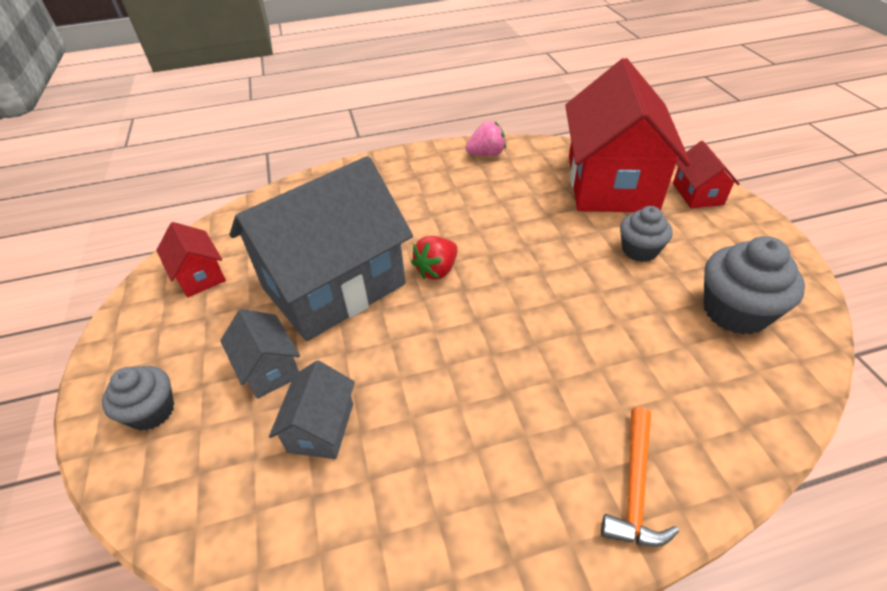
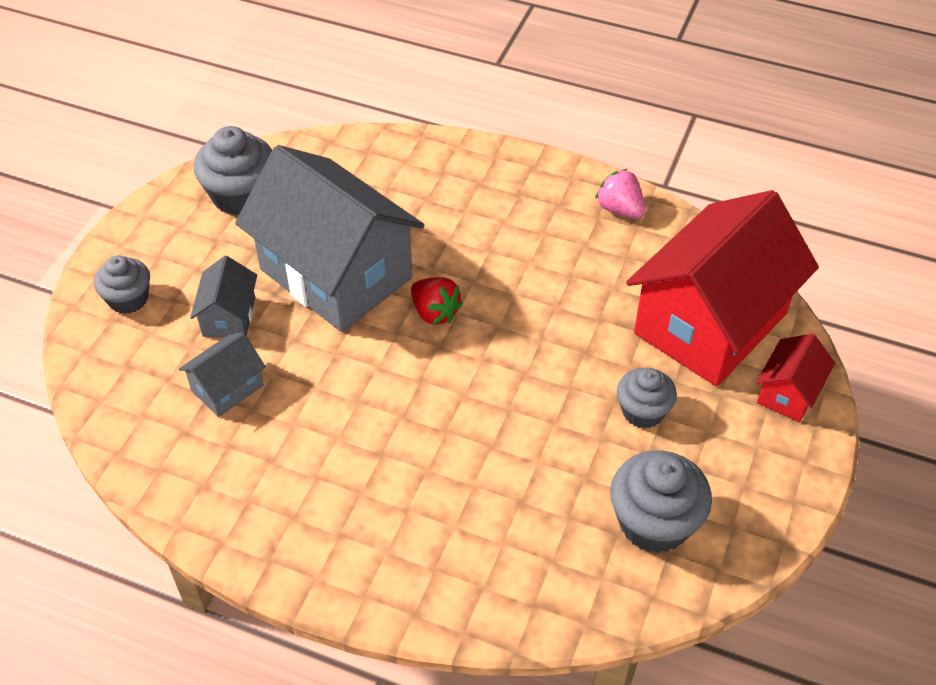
camera: 35 degrees right, 5 degrees up
red house [156,222,226,297] -> grey cupcake [194,126,272,216]
grey house [229,156,413,341] -> grey house turned 45 degrees clockwise [235,145,424,332]
red strawberry [411,236,458,279] -> red strawberry turned 120 degrees counterclockwise [411,277,463,325]
pink strawberry [466,121,506,156] -> pink strawberry turned 150 degrees counterclockwise [595,169,645,219]
orange hammer [601,407,679,547] -> none

